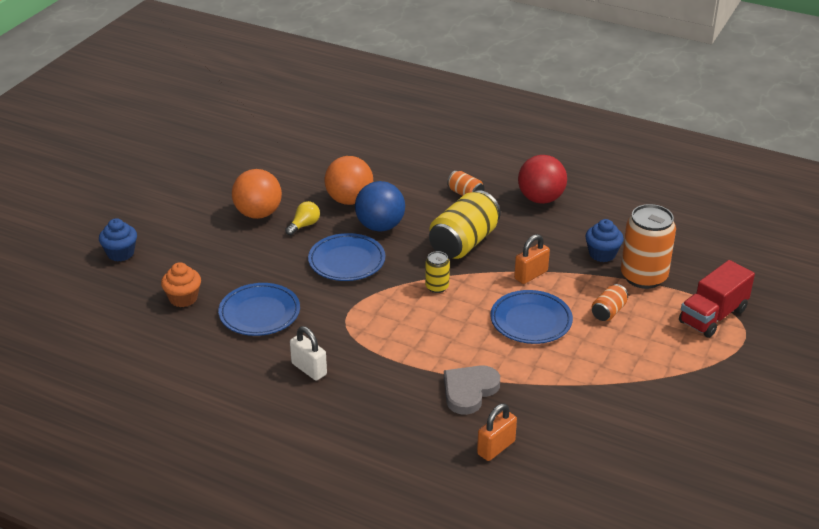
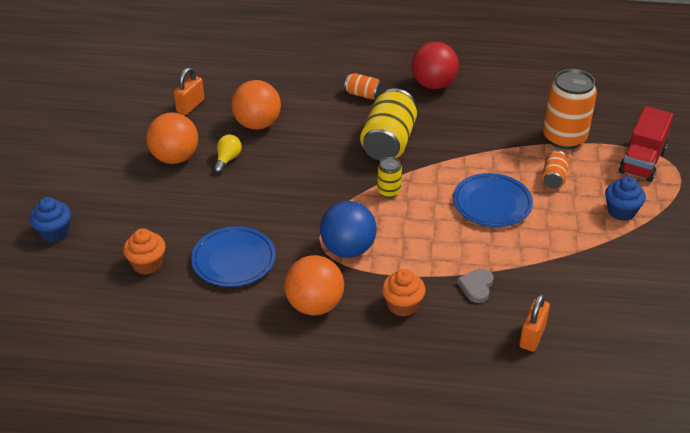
camera: 20 degrees left, 5 degrees up
white padlock [290,326,327,381] -> orange ball [284,255,344,315]
blue plate [308,233,385,281] -> none
blue ball [355,181,405,232] -> blue ball moved to [320,201,377,257]
grey heart [444,365,500,415] -> grey heart [457,269,493,303], size x0.64
orange padlock [514,234,550,284] -> orange padlock moved to [174,67,204,115]
blue cupcake [585,219,624,262] -> blue cupcake moved to [605,176,646,221]
none -> orange cupcake [382,269,426,317]

